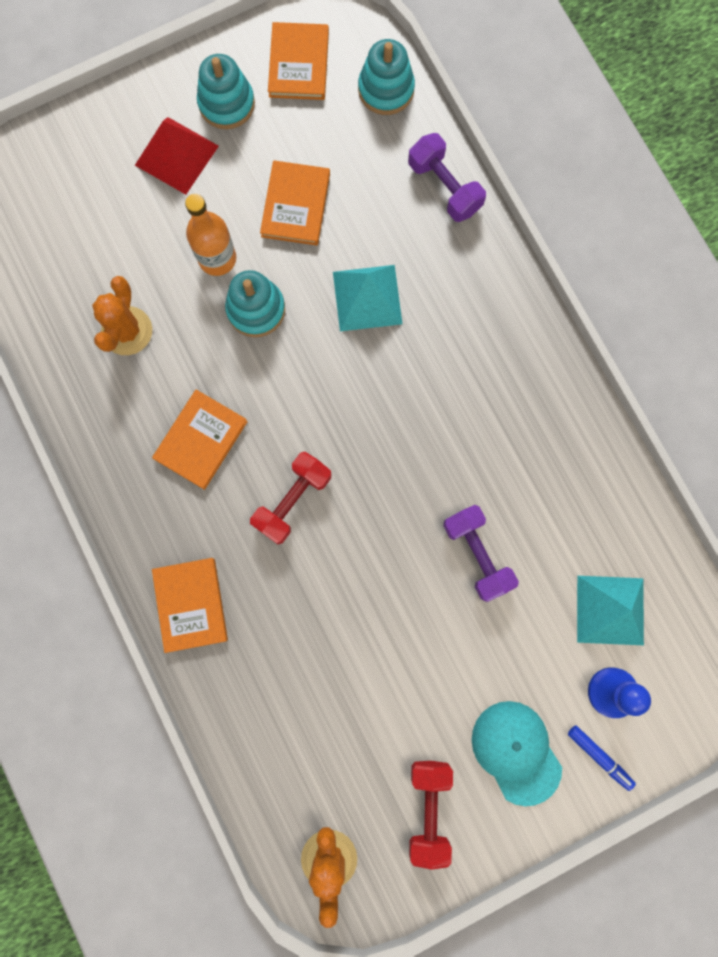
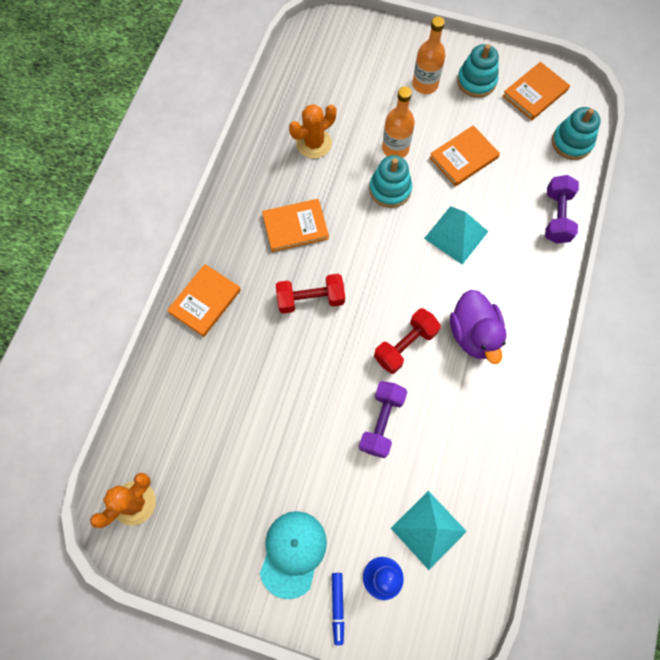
camera: 45 degrees right, 10 degrees down
red pyramid [135,117,219,195] -> orange bottle [412,17,446,94]
red dumbbell [409,761,453,870] -> red dumbbell moved to [374,308,441,374]
none -> purple duck [450,290,507,364]

